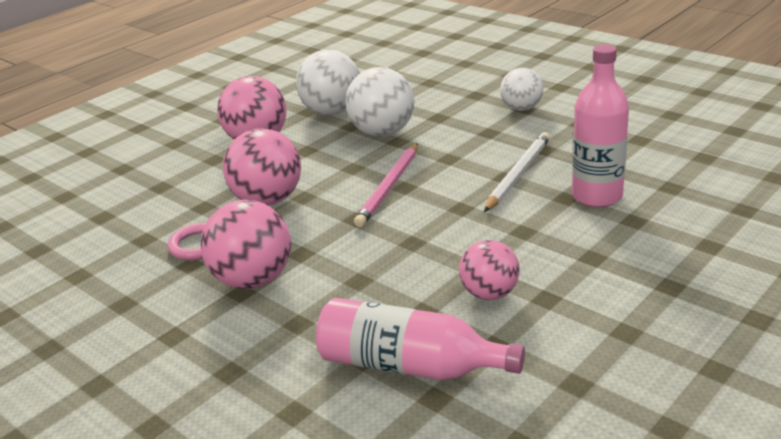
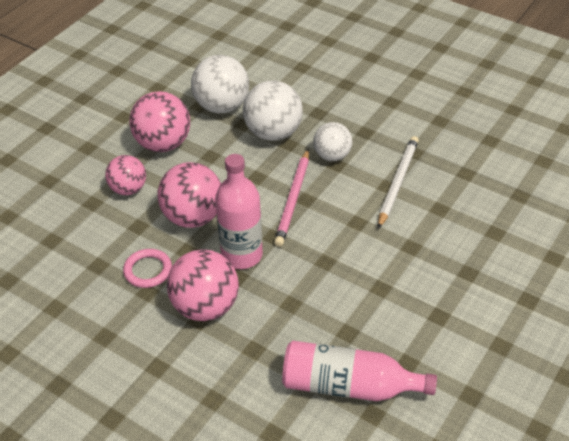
camera: 10 degrees left, 15 degrees up
pink ball [459,240,520,300] -> pink ball moved to [105,155,146,195]
white ball [500,68,544,111] -> white ball moved to [313,122,352,161]
pink bottle [572,44,629,207] -> pink bottle moved to [215,154,263,269]

